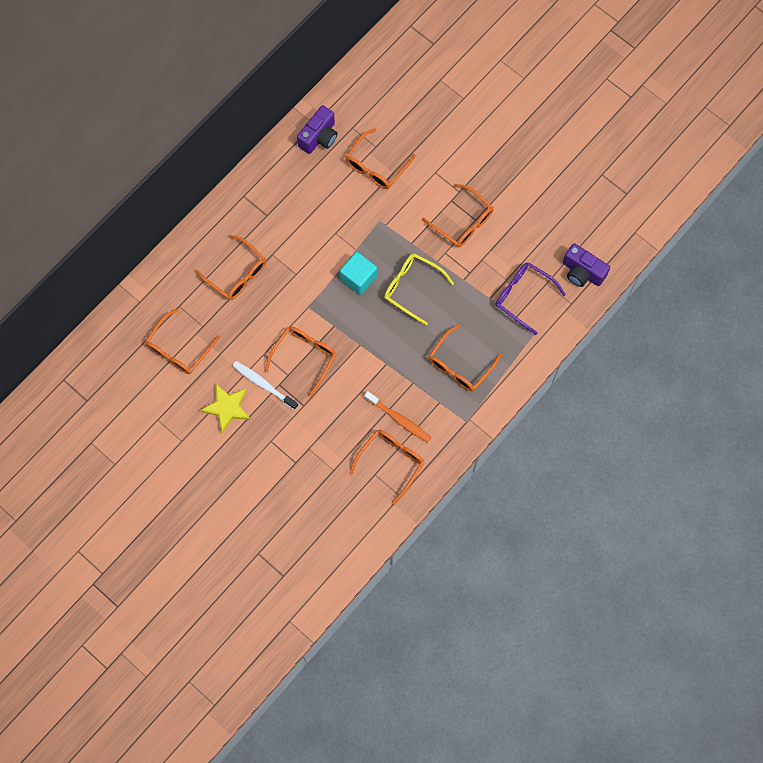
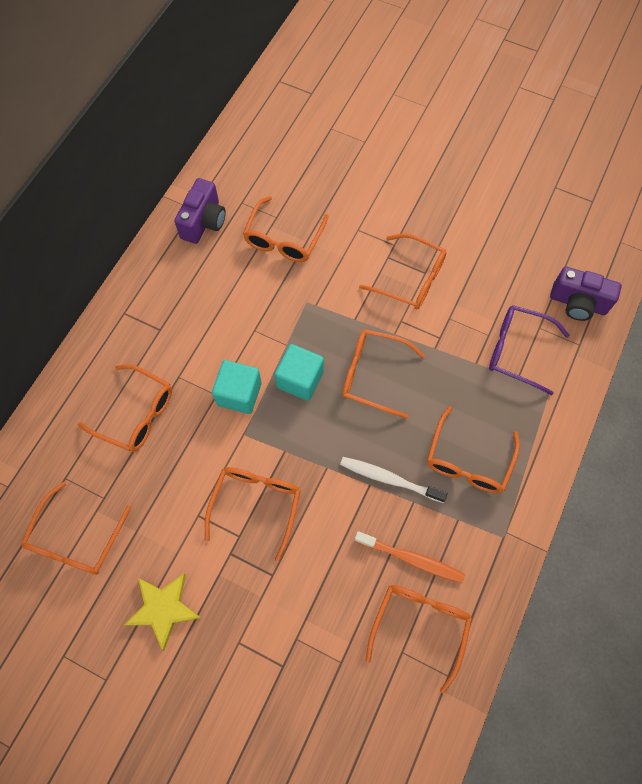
camera: 15 degrees left, 5 degrees down
white toothbrush [233,361,298,410] -> white toothbrush moved to [340,457,448,503]
yellow glasses [384,253,454,325] -> orange glasses [342,329,425,419]
none -> turquoise cube [212,360,262,414]

